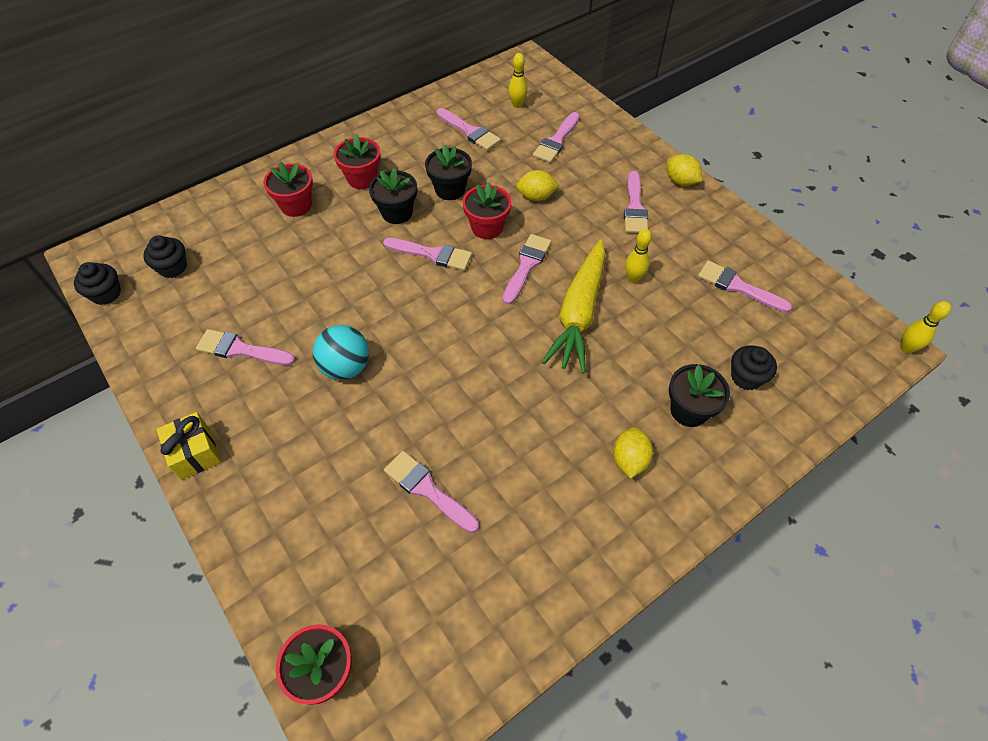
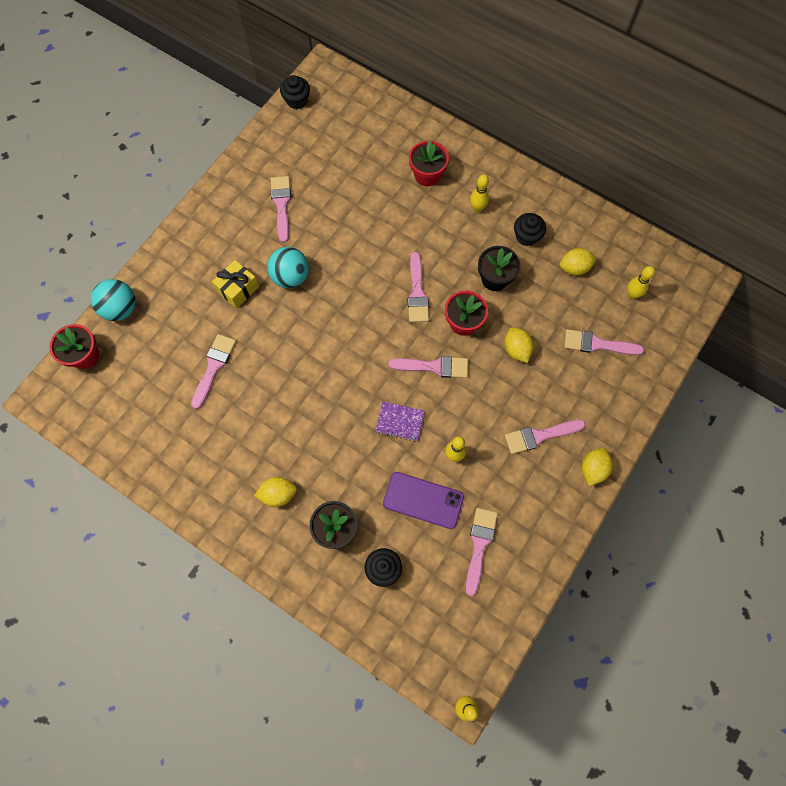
camera: 70 degrees right, 15 degrees up
black cupcake [143,235,187,278] -> black cupcake moved to [514,213,546,246]
yellow gift [156,412,221,480] -> yellow gift moved to [212,260,259,308]
red flower pot [334,134,381,189] -> yellow bowling pin [470,175,489,212]
black flower pot [369,168,417,224] -> none
pink brush [437,108,501,151] -> yellow lemon [560,248,597,275]
yellow carrot [542,239,606,374] -> purple notebook [375,401,425,441]
none -> turquoise ball [91,279,136,321]
none -> purple phone [383,472,464,529]

